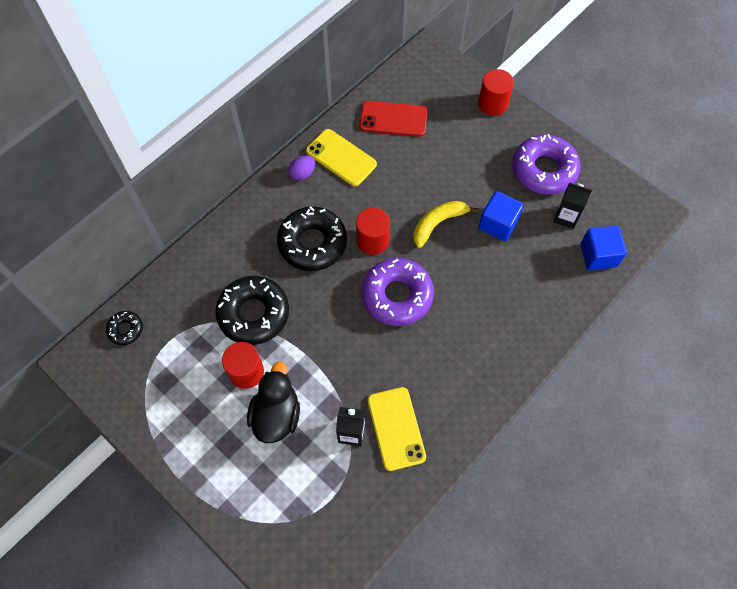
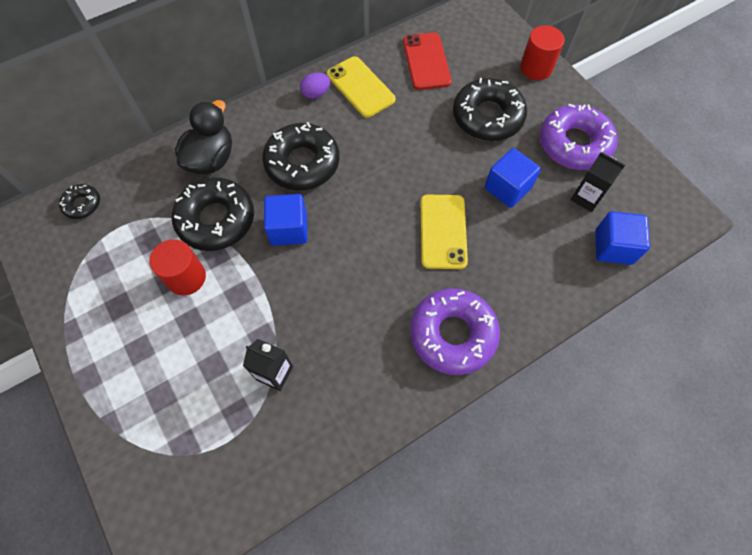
camera: 15 degrees right, 0 degrees up
black duck [247,362,300,443] -> black duck moved to [175,100,232,174]
red cylinder [356,208,390,255] -> none
red phone [359,101,428,137] -> red phone turned 60 degrees clockwise [403,32,452,90]
purple donut [362,258,434,326] -> purple donut moved to [410,289,500,375]
yellow phone [368,387,426,471] -> yellow phone moved to [421,195,468,269]
yellow banana [414,201,479,248] -> none
none -> blue cube [264,194,308,246]
none -> black donut [453,78,527,141]

